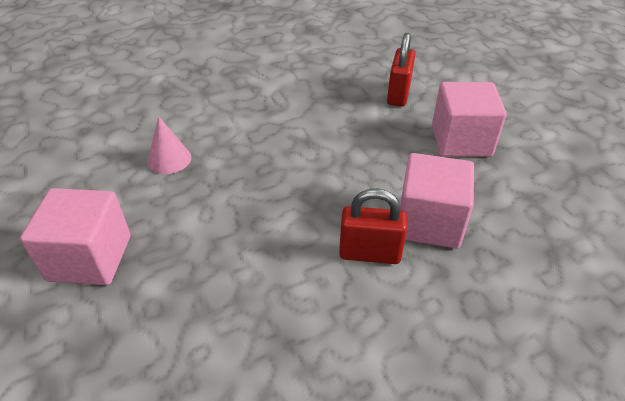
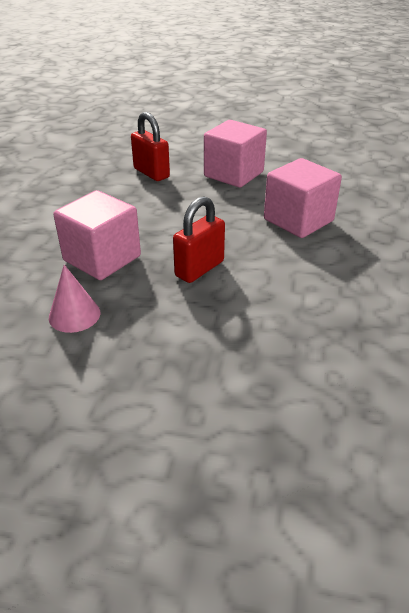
camera: 55 degrees left, 5 degrees down
pink cube [20,188,130,285] -> pink cube moved to [53,190,141,280]
red padlock [339,188,407,264] -> red padlock moved to [173,196,225,283]

